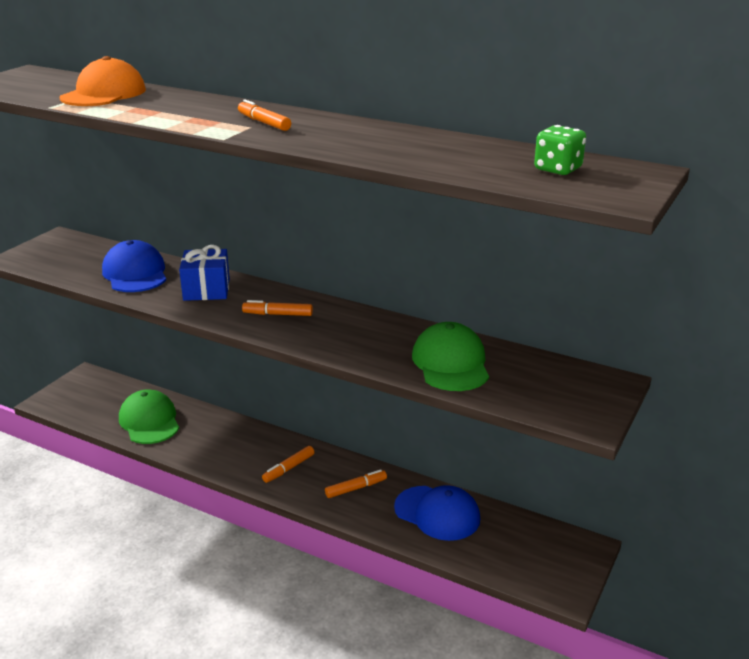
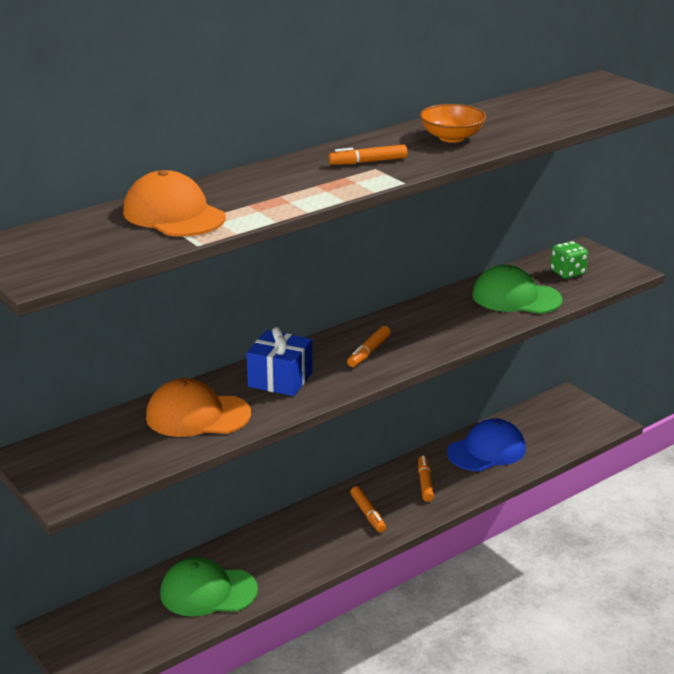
camera: 65 degrees left, 0 degrees up
blue cap [102,240,166,292] -> orange cap [146,378,251,437]
green dice [534,125,586,175] -> green dice moved to [550,241,588,279]
none -> orange bowl [420,104,486,143]

